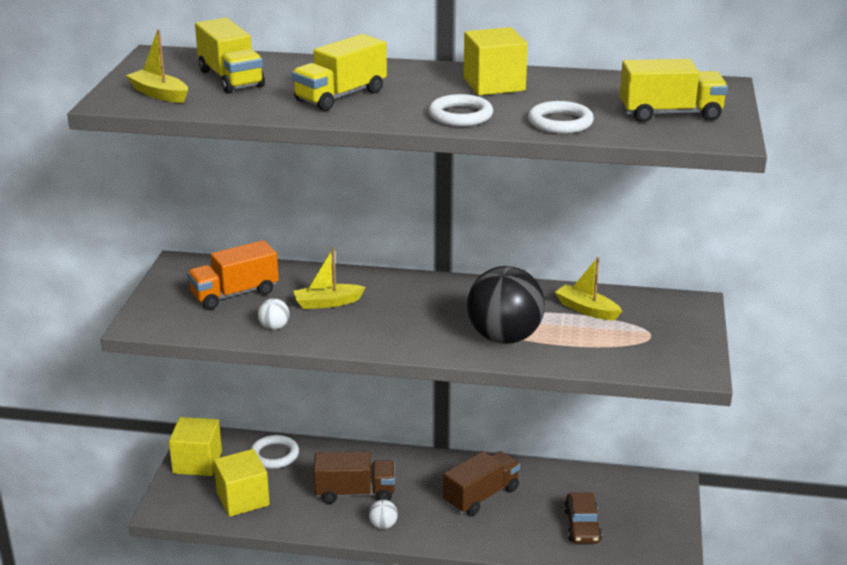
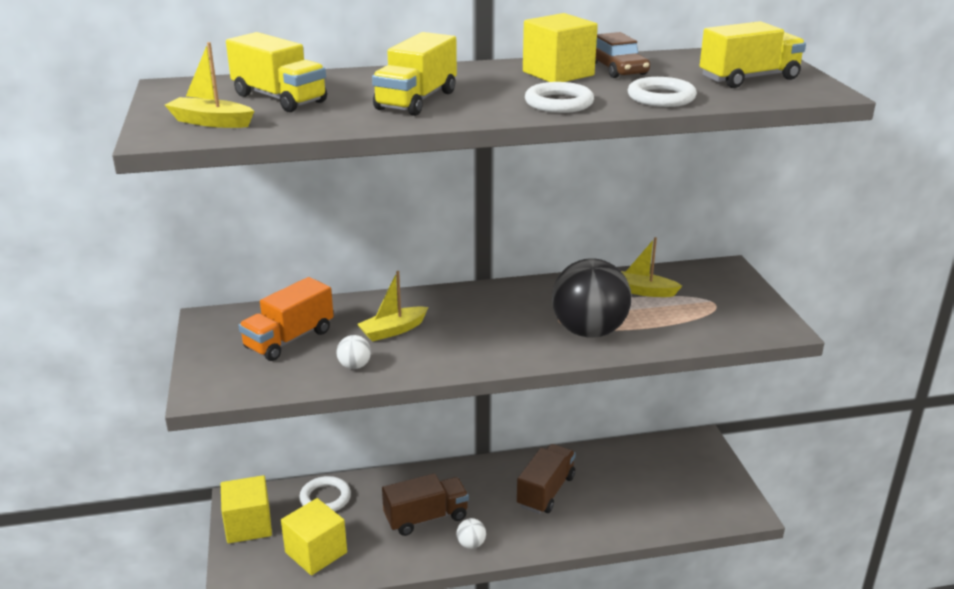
camera: 20 degrees left, 0 degrees up
brown car [564,493,602,544] -> brown car moved to [595,32,650,78]

